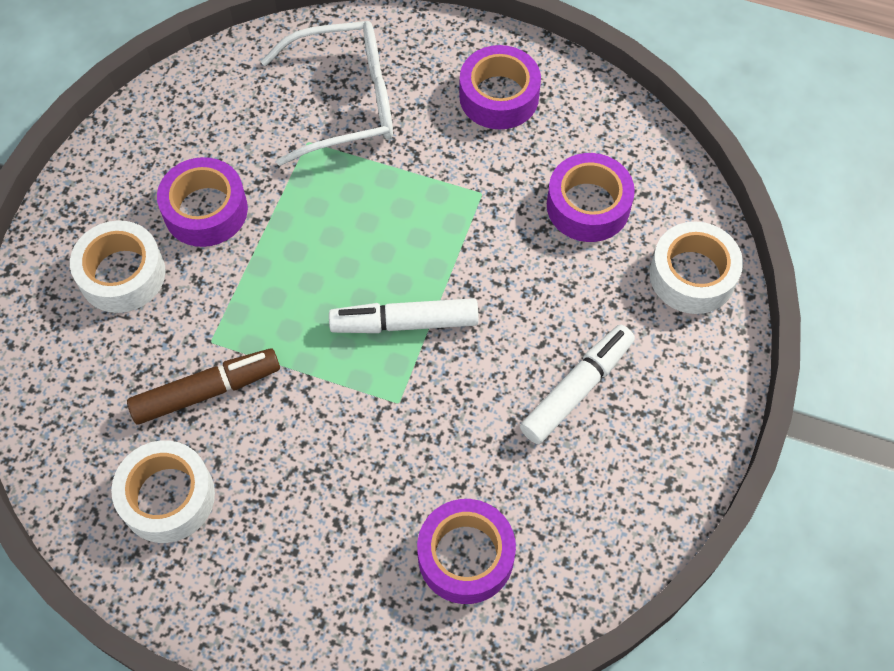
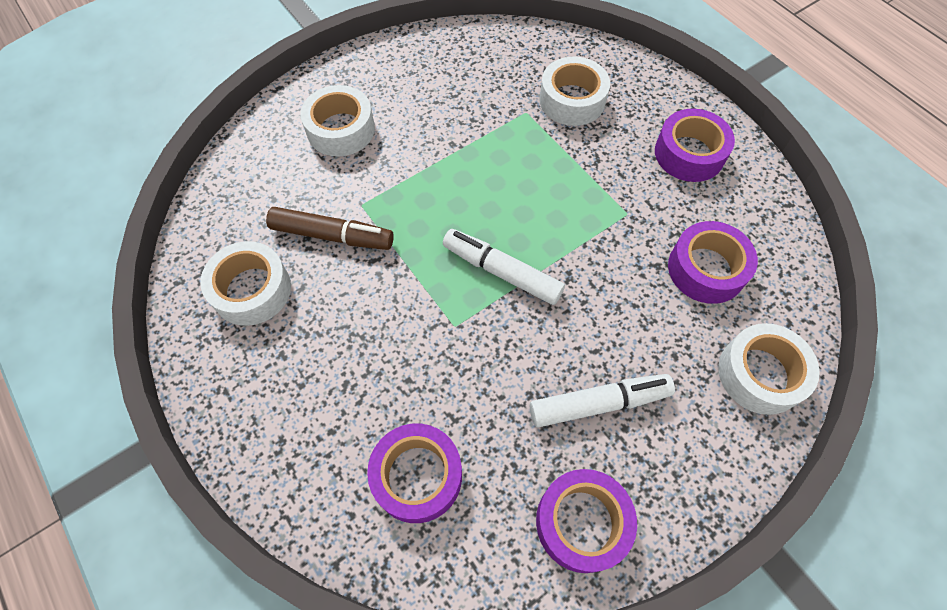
camera: 35 degrees right, 0 degrees up
purple tape [157,157,248,247] -> purple tape moved to [536,469,637,573]
white glasses [261,21,393,166] -> white tape [539,57,610,126]

